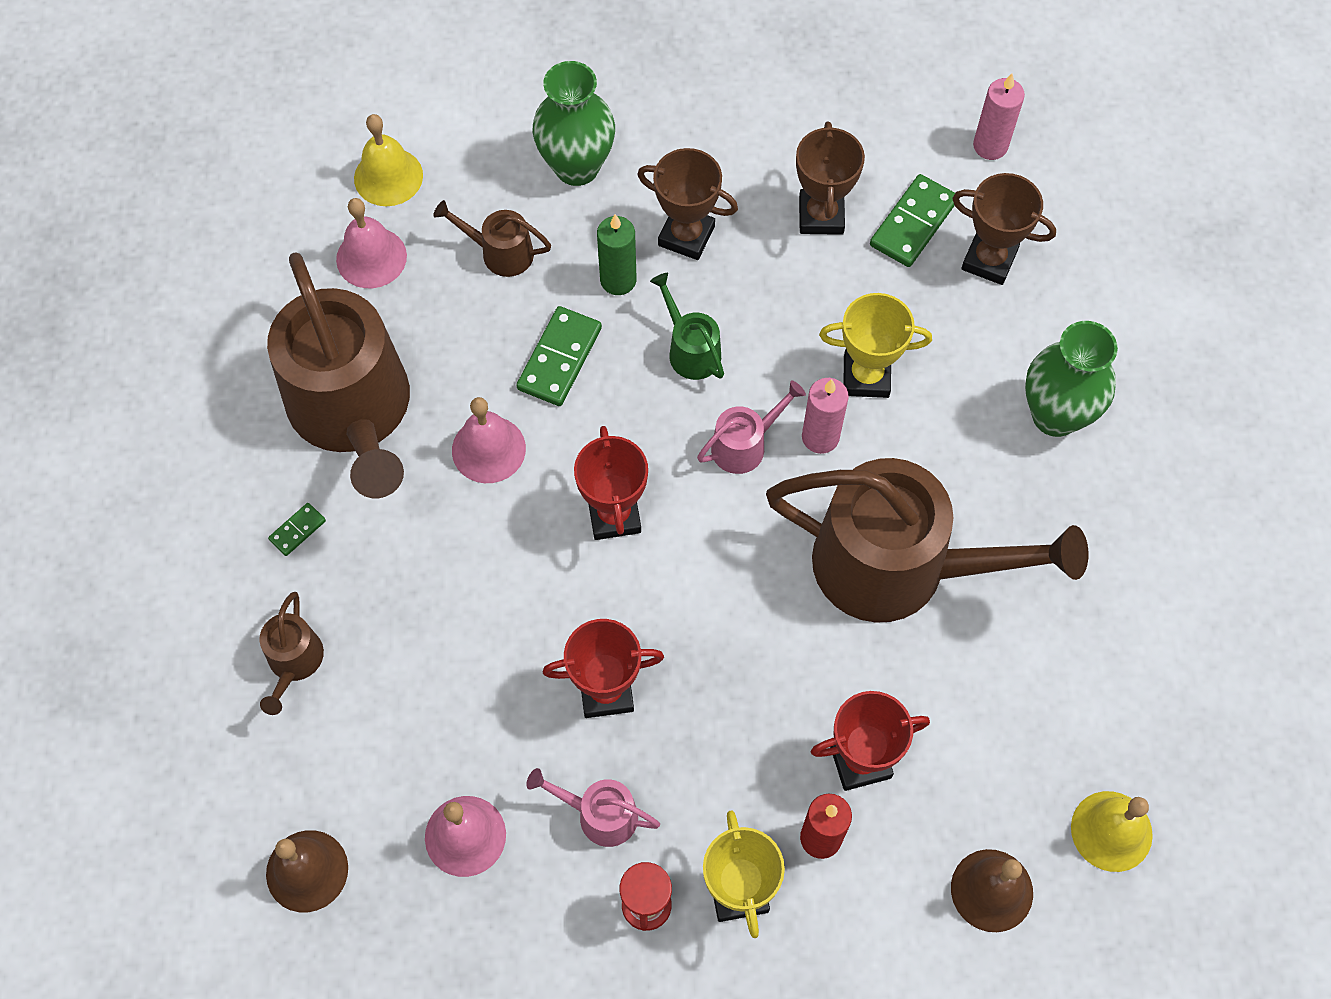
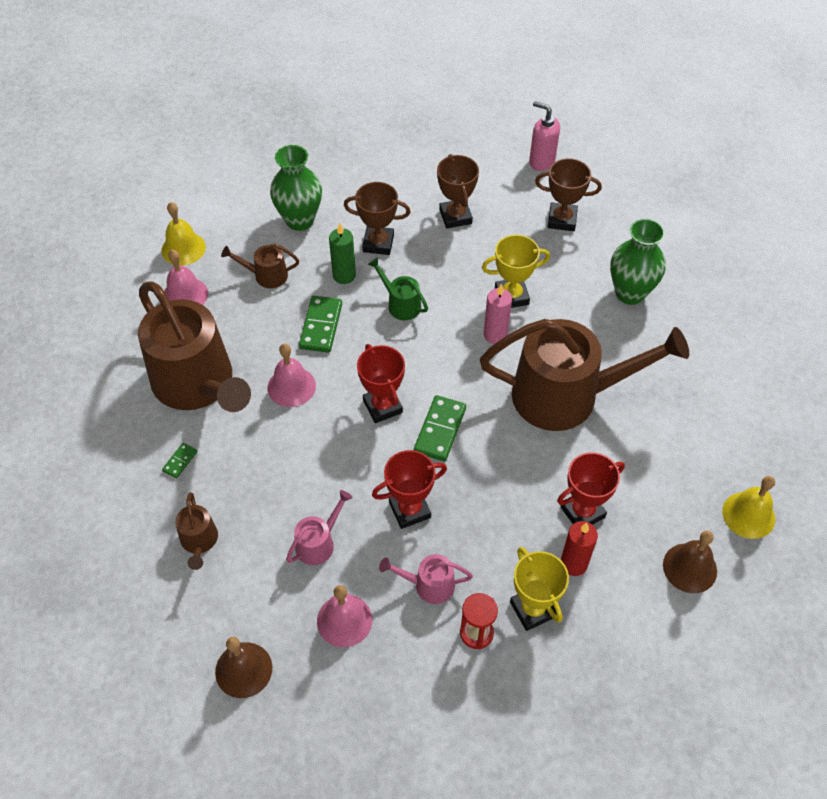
camera: 15 degrees left, 10 degrees down
pink watering can [697,381,806,474] -> pink watering can moved to [286,490,352,565]
green domino [870,174,955,267] -> green domino moved to [414,395,466,461]
pink candle [973,73,1025,160] -> pink soap dispenser [529,101,560,171]

